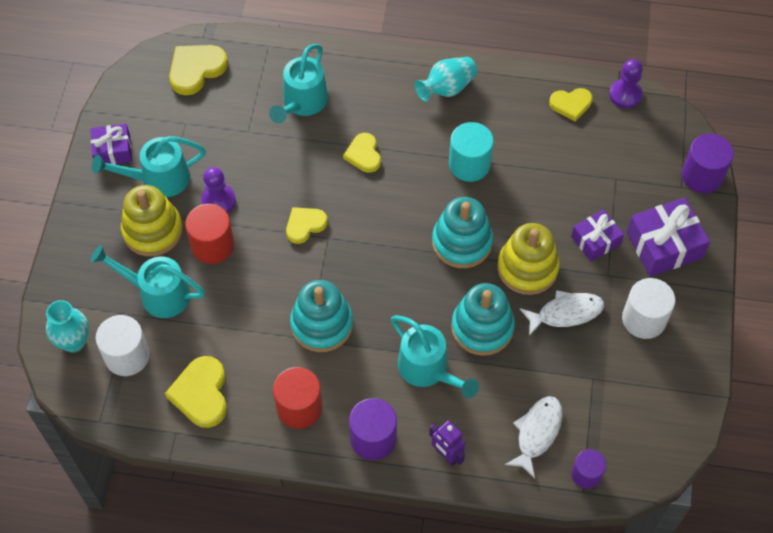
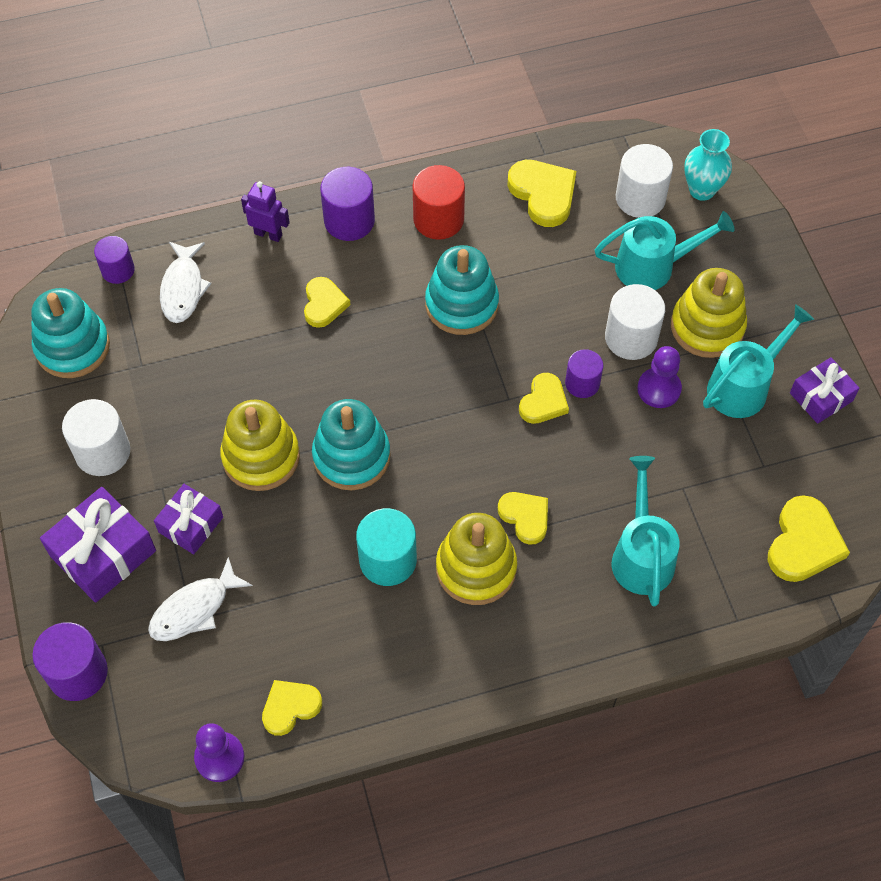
camera: 155 degrees right, 0 degrees up
red cylinder [185,204,234,264] -> white cylinder [605,284,665,360]
turquoise watering can [391,315,479,398] -> yellow heart [304,277,351,328]
turquoise vase [415,57,477,102] -> none
turquoise stacking toy [451,283,515,356] -> turquoise stacking toy moved to [31,288,110,378]
white fish [520,290,604,336] -> white fish moved to [148,557,253,641]
none -> yellow stacking toy [436,513,517,605]
none -> purple cylinder [565,349,603,398]

